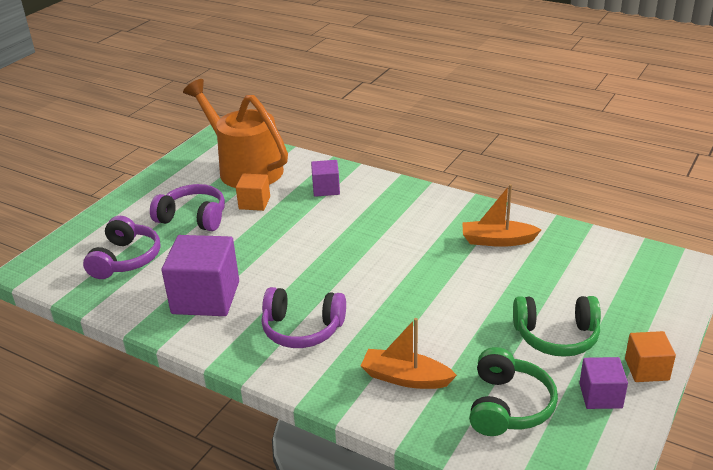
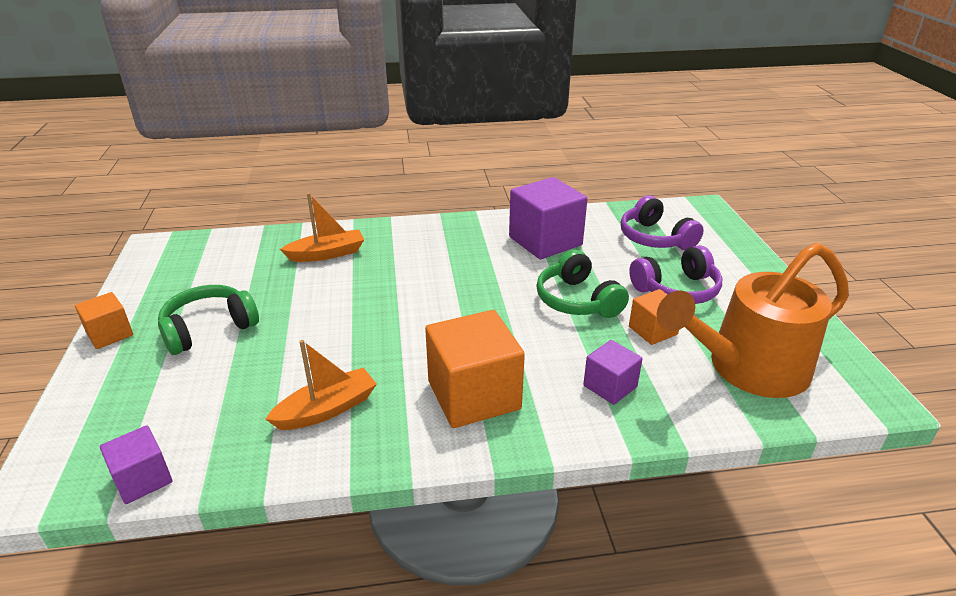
camera: 140 degrees right, 0 degrees up
orange watering can [183,79,288,188] -> orange watering can turned 150 degrees clockwise [657,243,849,398]
purple headphones [262,287,346,348] -> none
green headphones [469,347,558,436] -> green headphones moved to [536,250,629,318]
purple cube [579,357,628,409] -> purple cube moved to [100,425,172,504]
none -> orange cube [425,310,525,428]

